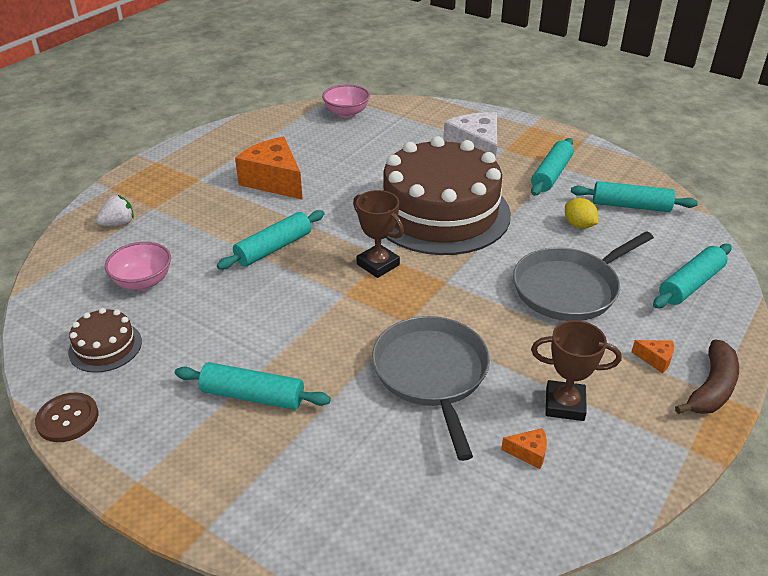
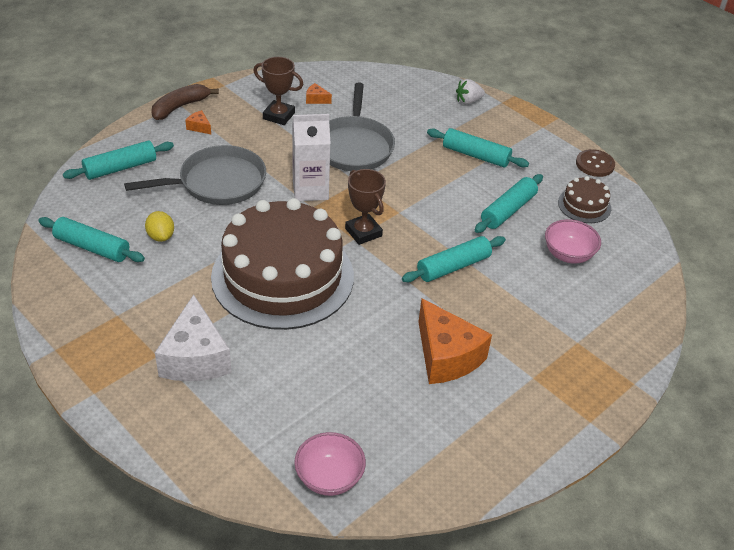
camera: 170 degrees left, 5 degrees up
white strawberry [96,195,134,226] -> white strawberry moved to [456,79,485,104]
turquoise rolling pin [531,138,574,196] -> turquoise rolling pin moved to [475,174,543,233]
none -> white carton [292,114,331,201]

